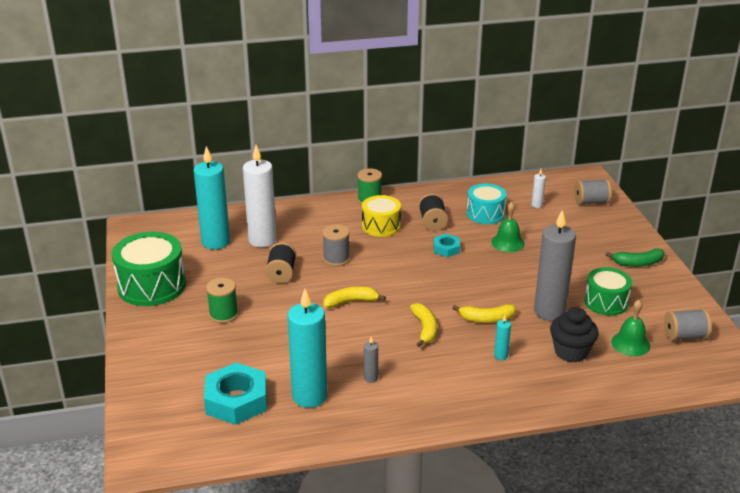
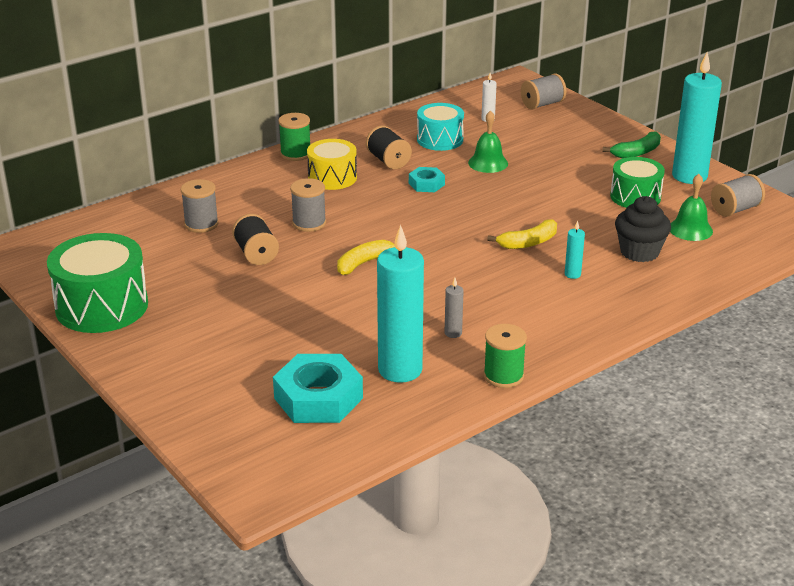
camera: 25 degrees left, 0 degrees up
turquoise candle [194,146,230,250] -> turquoise candle moved to [672,52,722,184]
green spool [206,278,238,323] -> green spool moved to [483,324,527,388]
white candle [243,145,277,248] -> grey spool [181,179,219,233]
yellow banana [410,303,437,347] -> none
grey candle [534,209,576,321] -> none

